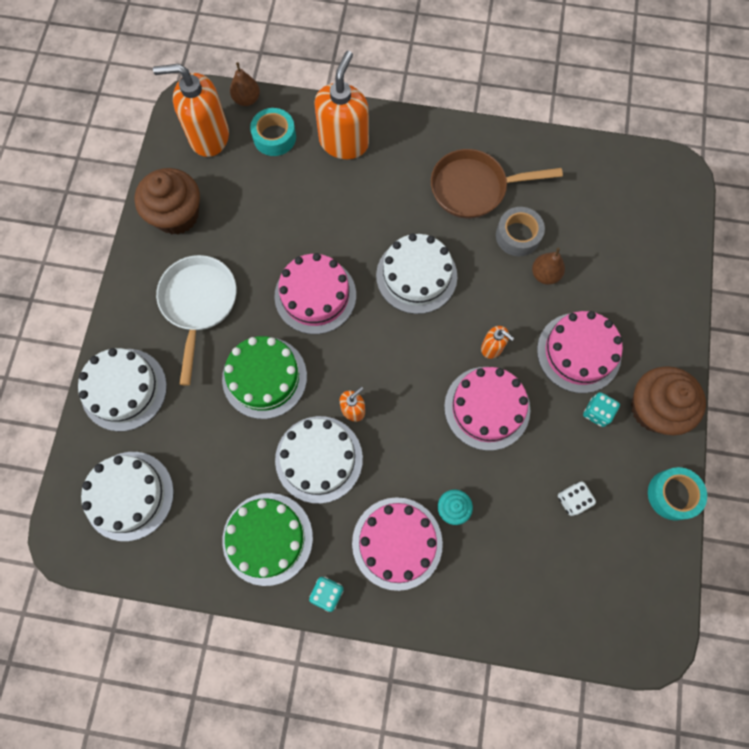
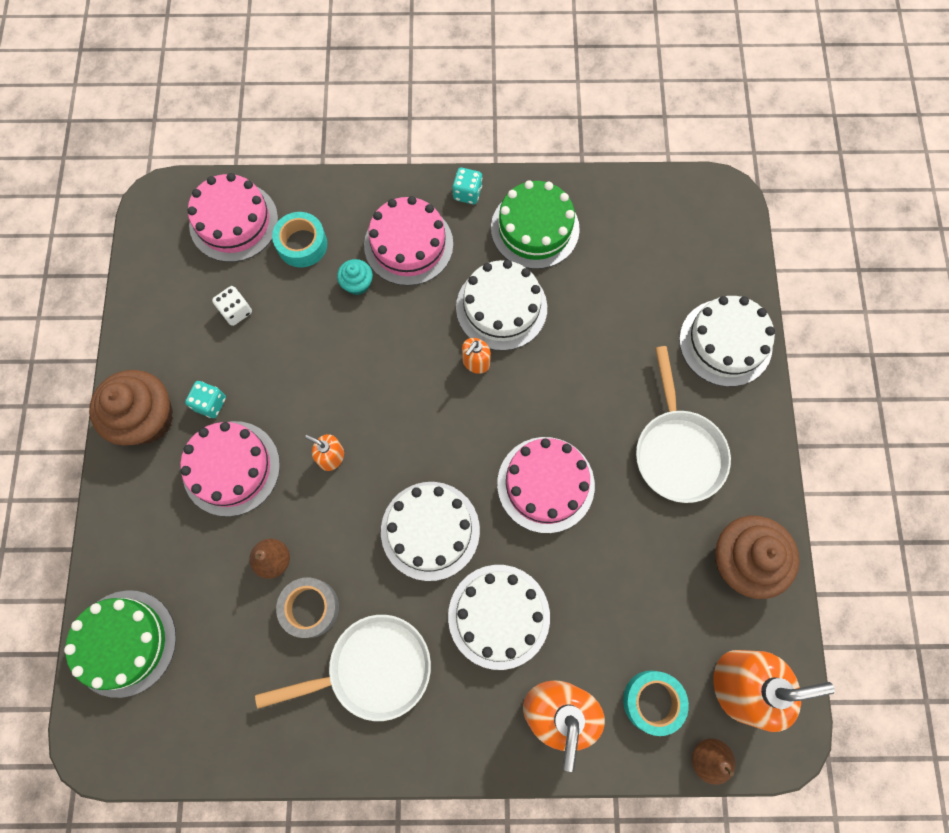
camera: 170 degrees right, 0 degrees up
white cake [81,452,174,541] -> white cake moved to [448,565,550,670]
green cake [222,336,307,419] -> green cake moved to [64,590,176,698]
brown pan [431,149,563,219] -> white pan [255,615,431,721]
pink cake [444,367,530,451] -> pink cake moved to [188,173,278,262]
turquoise tape [648,467,707,520] -> turquoise tape moved to [272,212,327,267]

